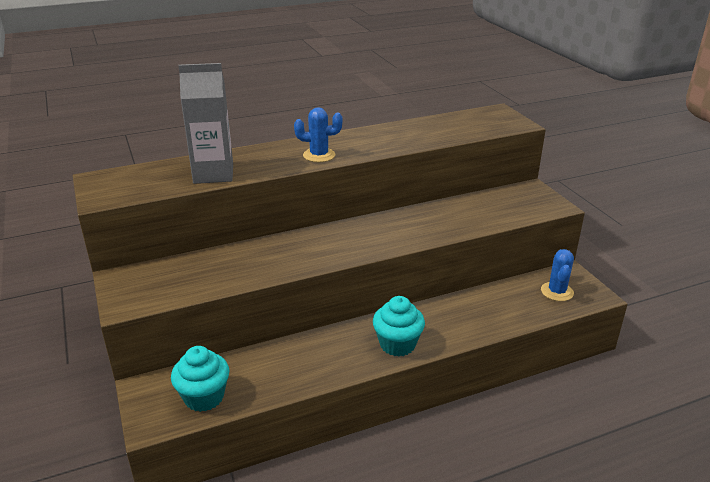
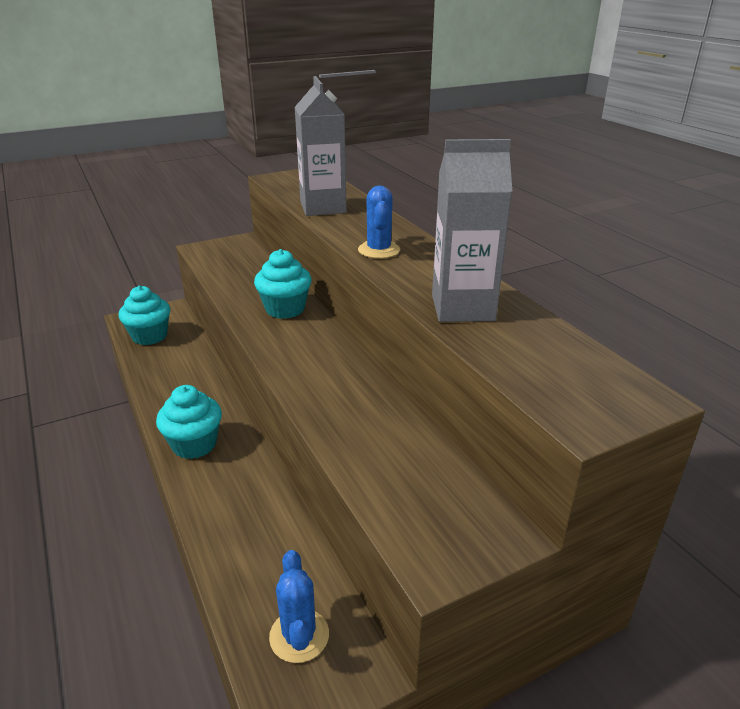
camera: 85 degrees right, 0 degrees up
blue cactus [541,249,574,301] -> blue cactus turned 75 degrees clockwise [269,550,329,663]
none -> turquoise cupcake [254,249,312,319]
none -> grey carton [432,139,513,322]

